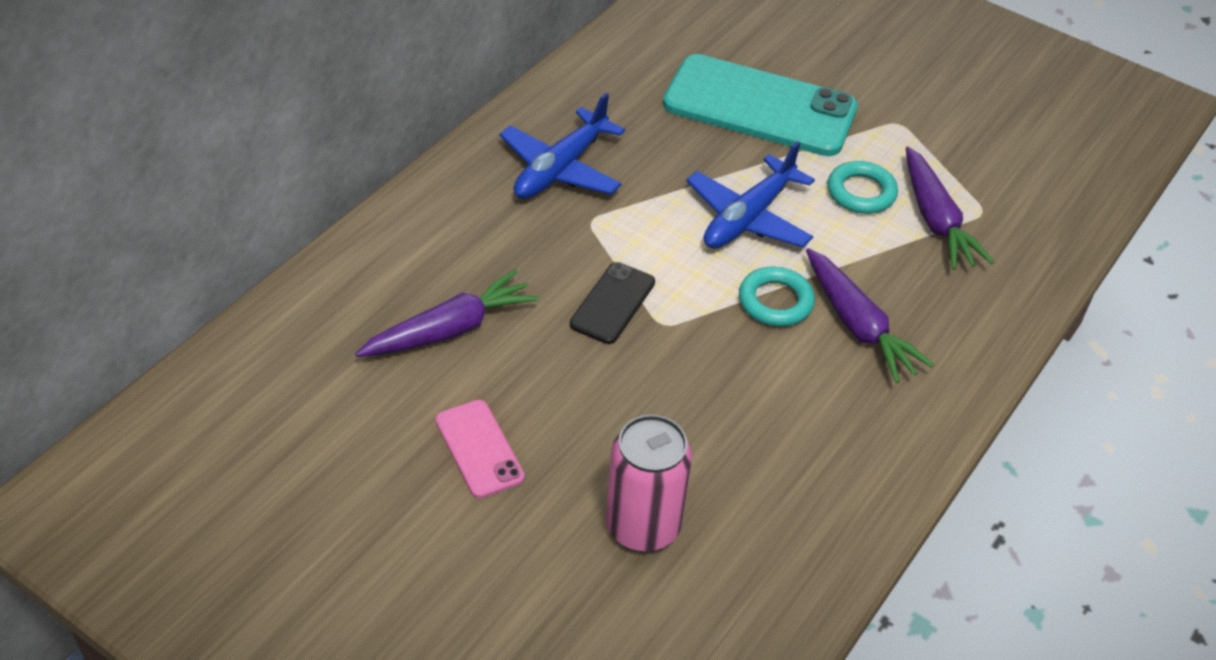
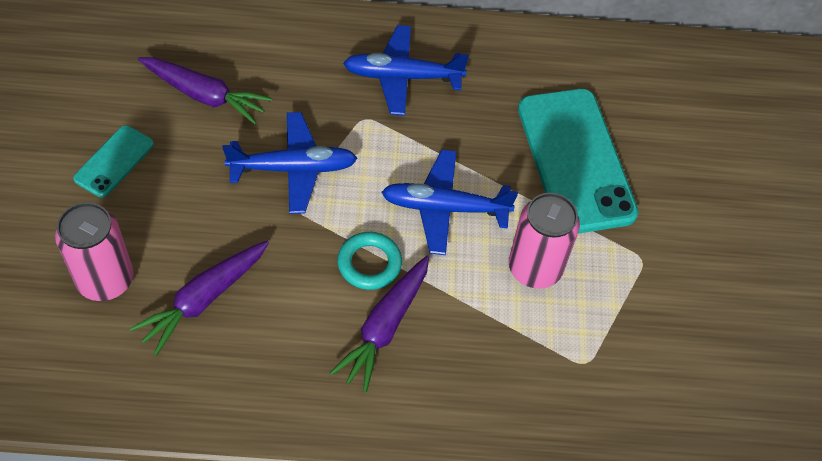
camera: 55 degrees right, 10 degrees up
pink phone [436,400,525,498] -> turquoise phone [73,125,154,198]
black phone [570,262,655,344] -> blue plane [222,112,357,214]
turquoise ring [827,161,898,214] -> pink can [509,193,580,289]
purple carrot [906,146,994,270] -> purple carrot moved to [129,241,269,356]

